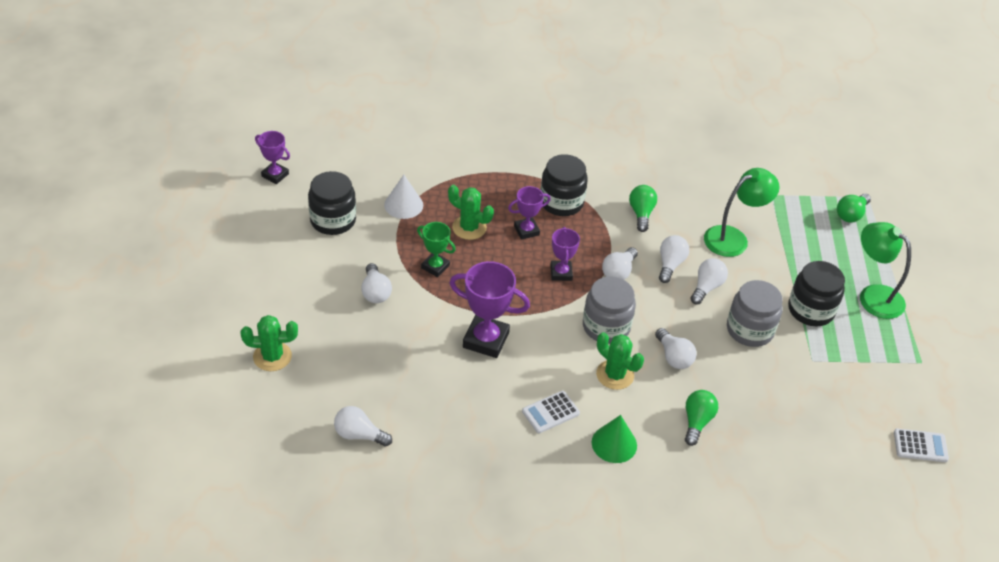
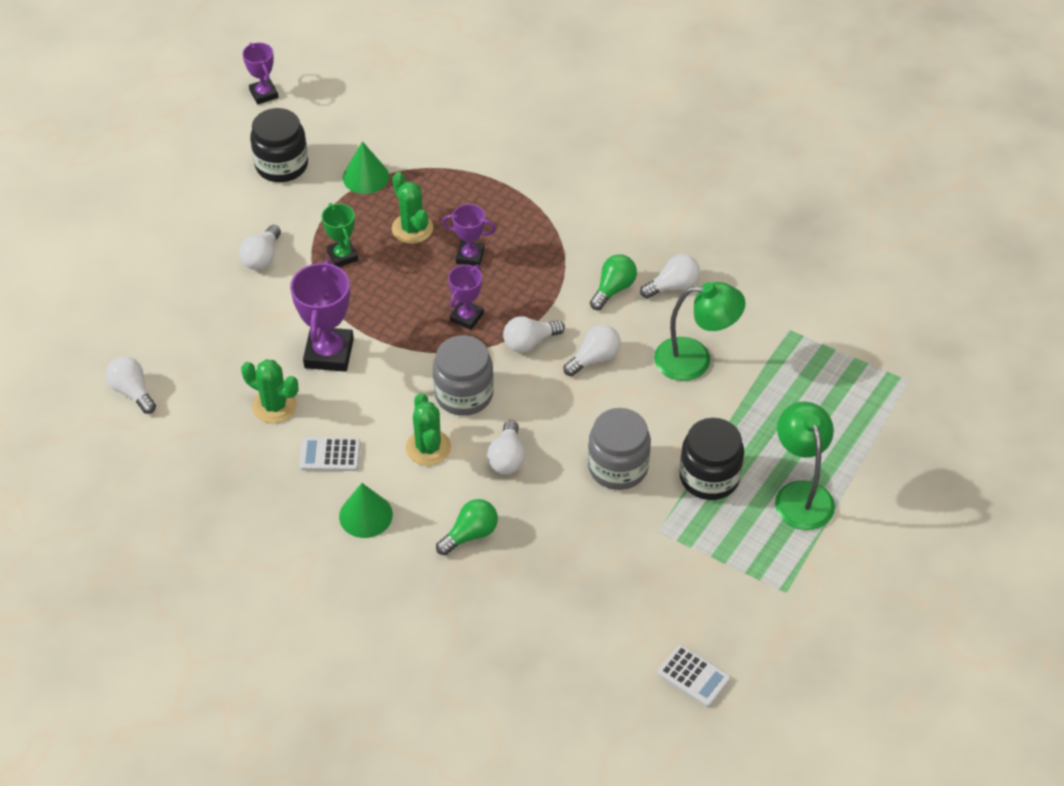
camera: 35 degrees right, 5 degrees up
green cactus [241,315,298,371] -> green cactus moved to [241,359,298,423]
white cone [384,175,423,219] -> green cone [343,141,389,194]
purple trophy [450,261,530,358] -> purple trophy turned 45 degrees clockwise [290,259,354,372]
black jar [541,154,588,216] -> none
white light bulb [690,258,728,304] -> white light bulb moved to [640,254,700,299]
green light bulb [837,194,871,222] -> none

